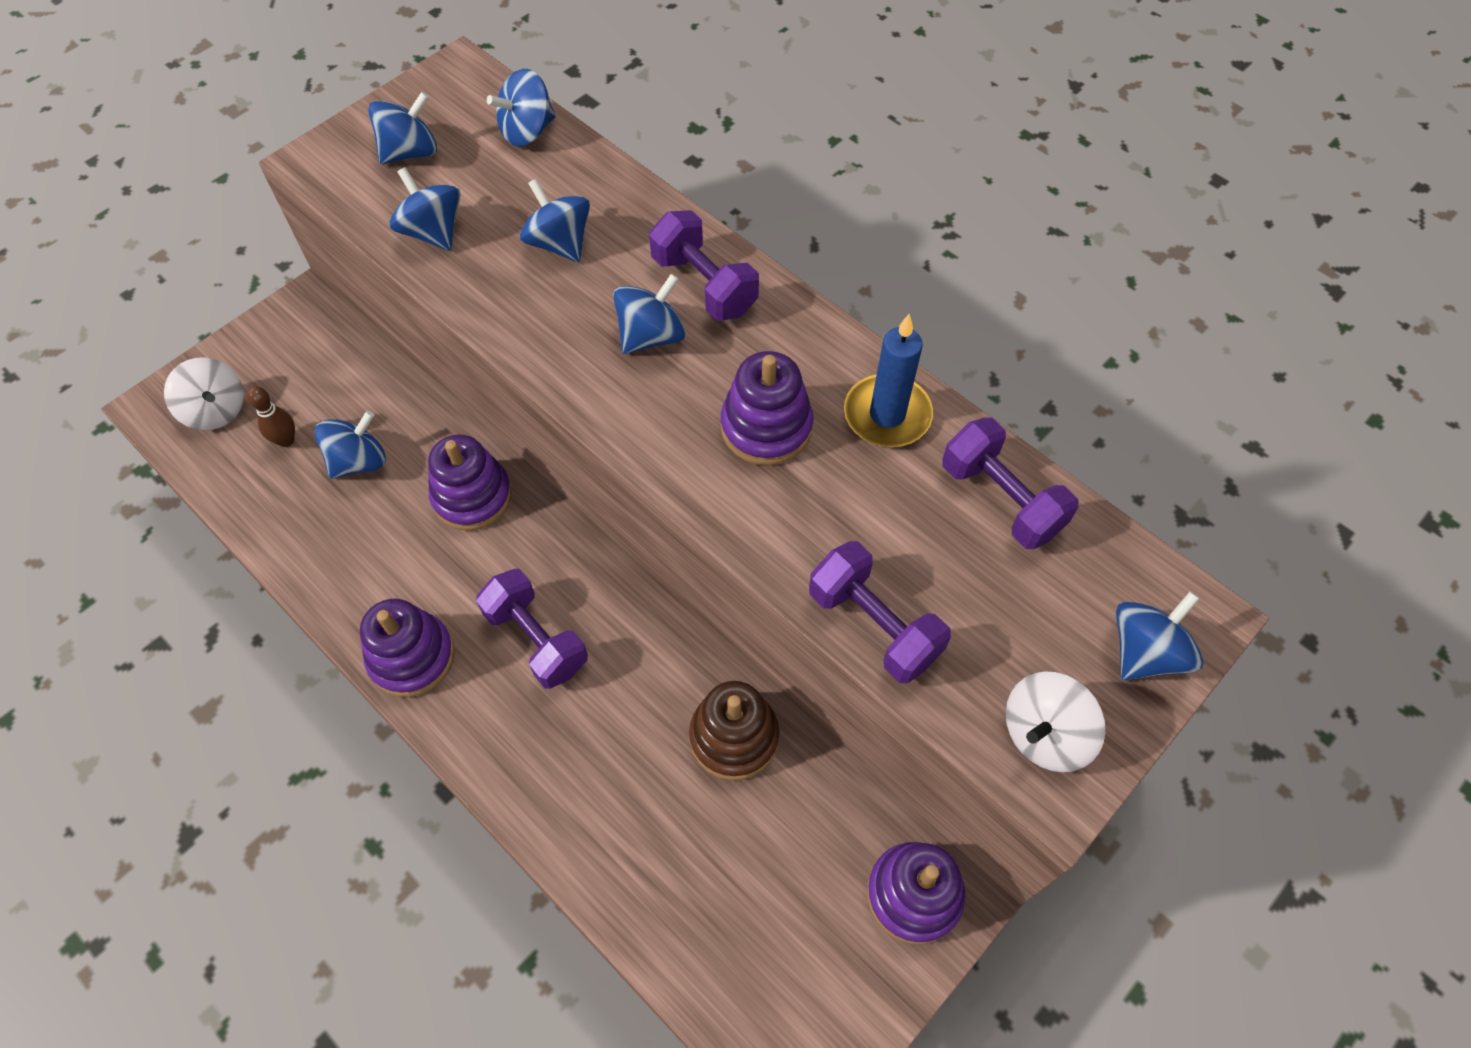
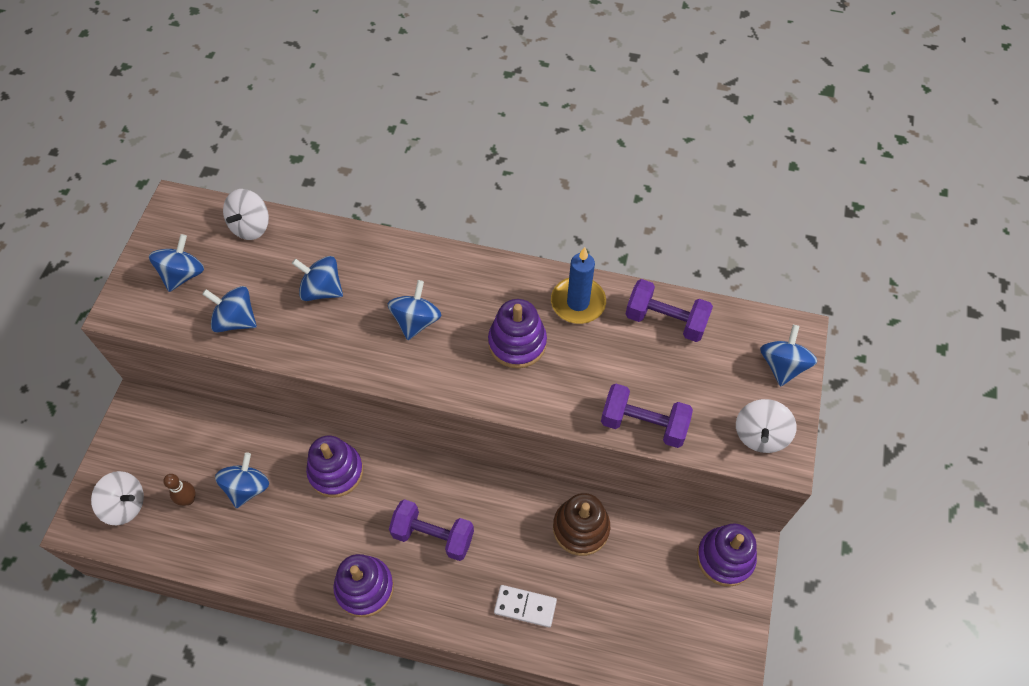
camera: 30 degrees left, 0 degrees up
blue spinning top [487,69,556,147] -> white spinning top [223,189,269,240]
purple dumbbell [649,210,759,321] -> none
none -> white domino [494,585,557,628]

